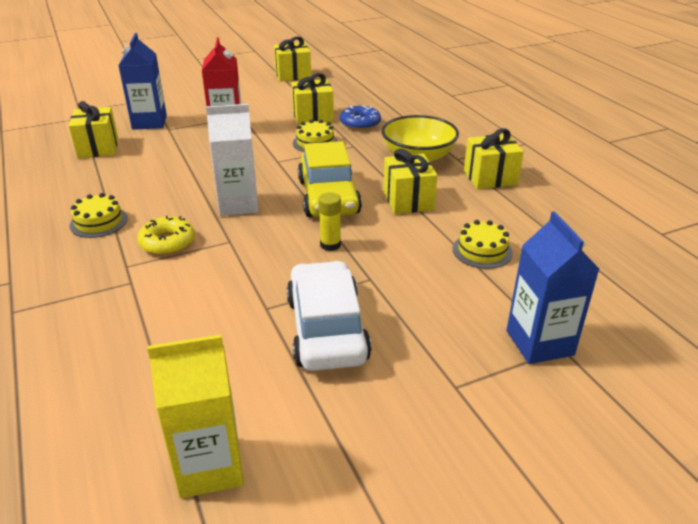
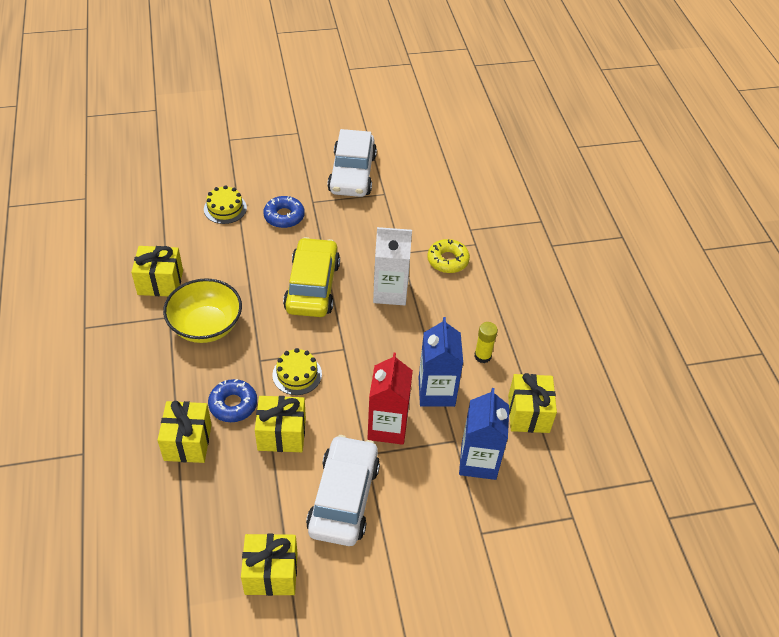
camera: 170 degrees left, 15 degrees up
yellow cake [70,193,128,238] -> none
yellow carton [147,335,244,498] -> none
yellow glue stick [318,192,341,251] -> yellow glue stick moved to [474,322,498,363]
yellow gift [383,149,438,214] -> yellow gift moved to [157,401,212,463]
blue carton [507,211,599,364] -> blue carton moved to [419,317,463,407]
none -> blue donut [263,196,305,228]
none -> white car [306,435,380,546]

